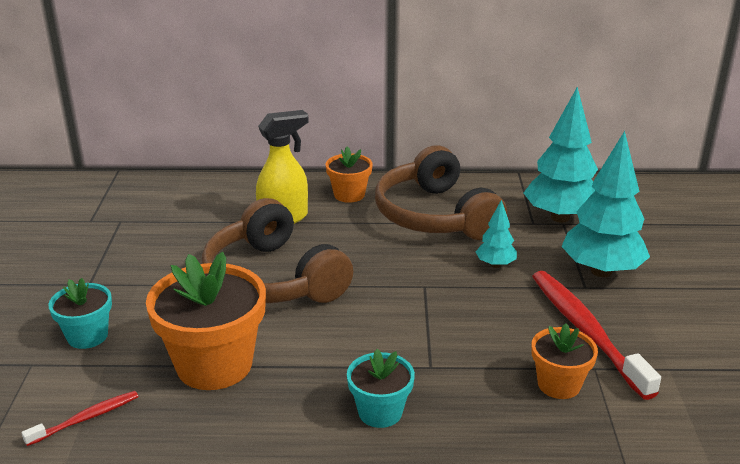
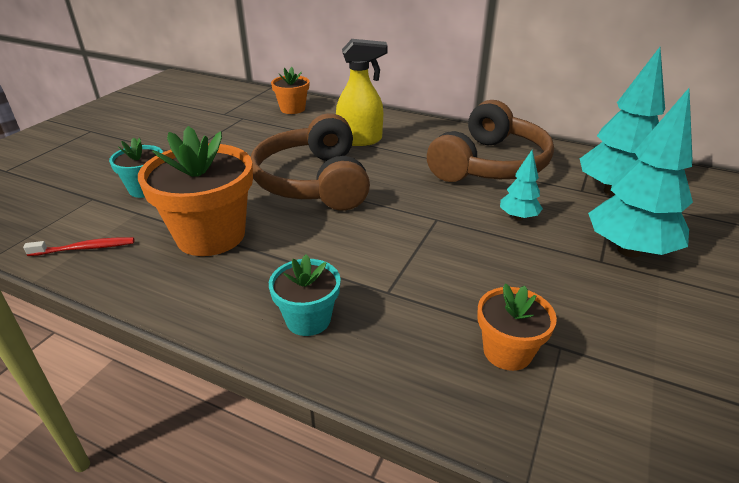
camera: 25 degrees right, 5 degrees up
orange flower pot [326,146,373,203] -> orange flower pot moved to [271,67,309,114]
brown headphones [375,145,507,240] -> brown headphones turned 150 degrees counterclockwise [427,100,554,182]
red toothbrush [532,271,661,400] -> none

